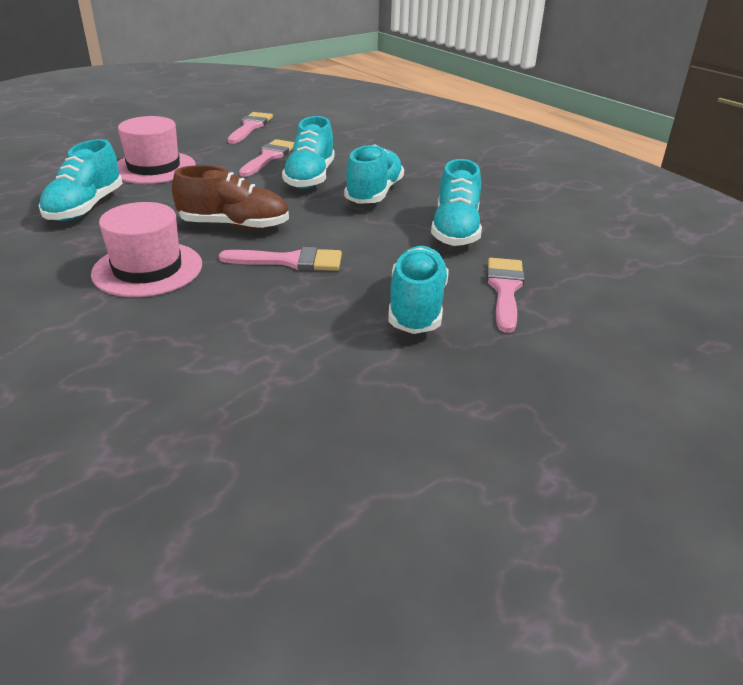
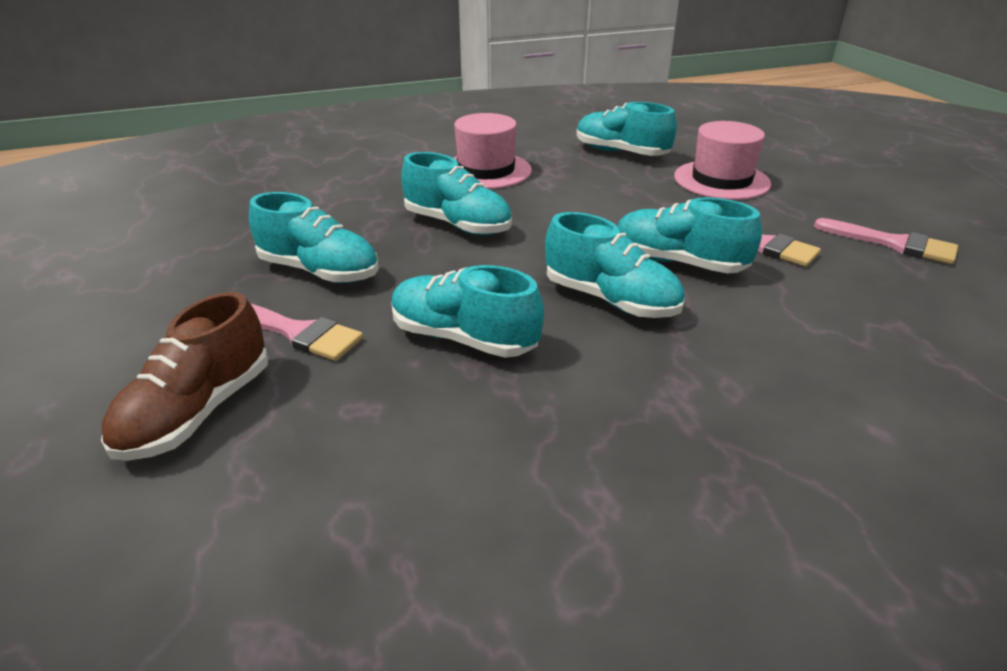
camera: 110 degrees right, 0 degrees up
brown shoe [172,165,289,230] -> brown shoe moved to [101,292,268,461]
pink brush [219,247,342,271] -> turquoise shoe [401,152,512,235]

